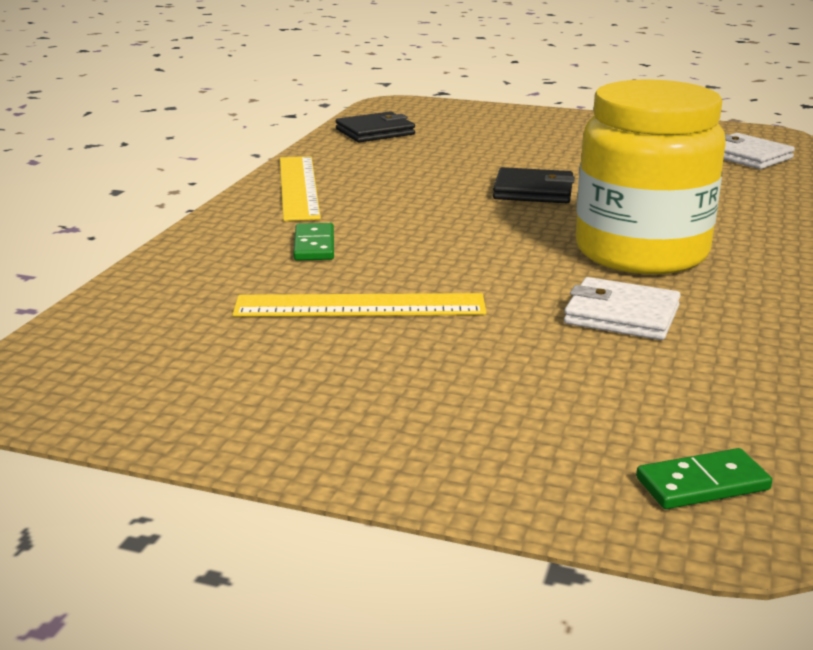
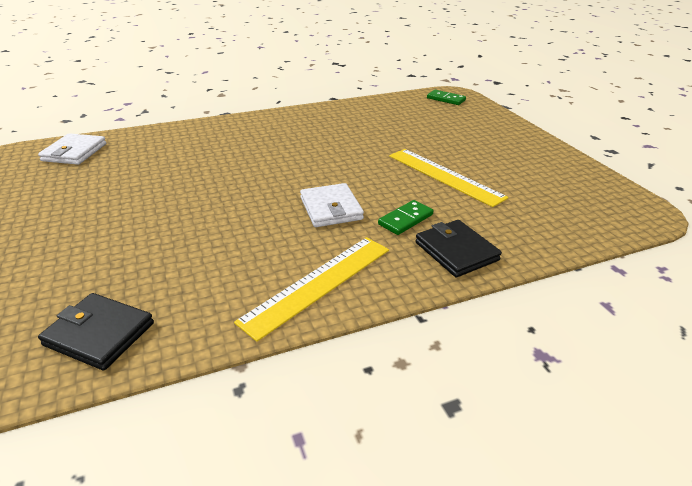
camera: 130 degrees left, 10 degrees up
black wallet [493,167,575,203] -> black wallet moved to [415,220,502,277]
white wallet [564,277,681,340] -> white wallet moved to [300,183,364,227]
yellow jar [575,79,725,274] -> none

